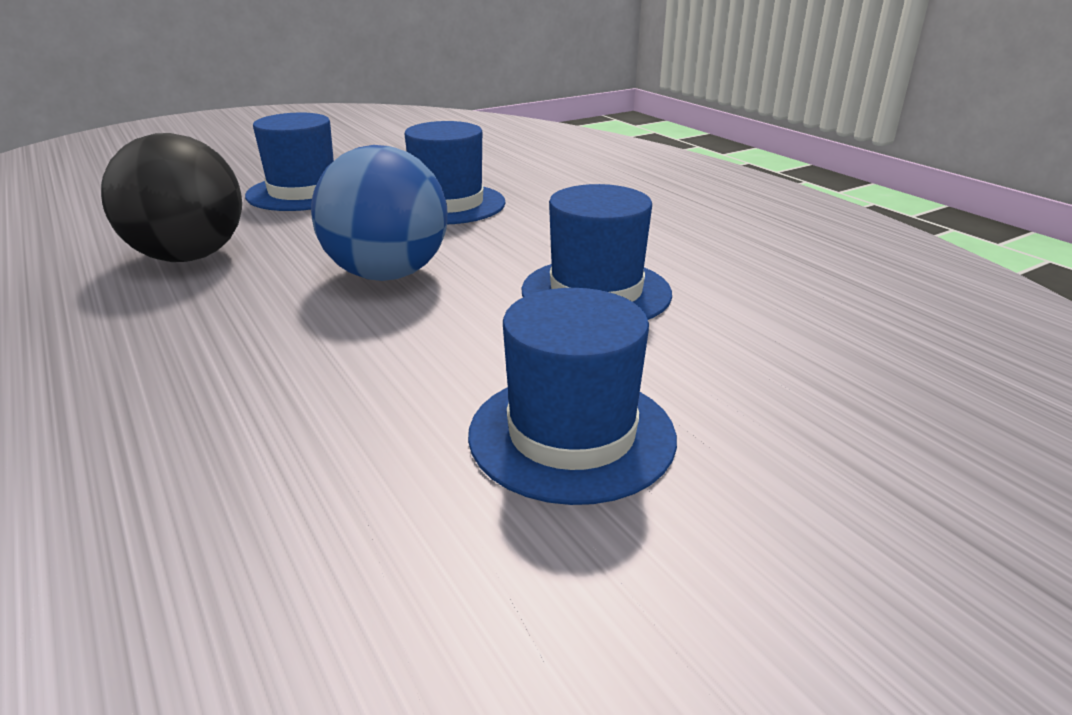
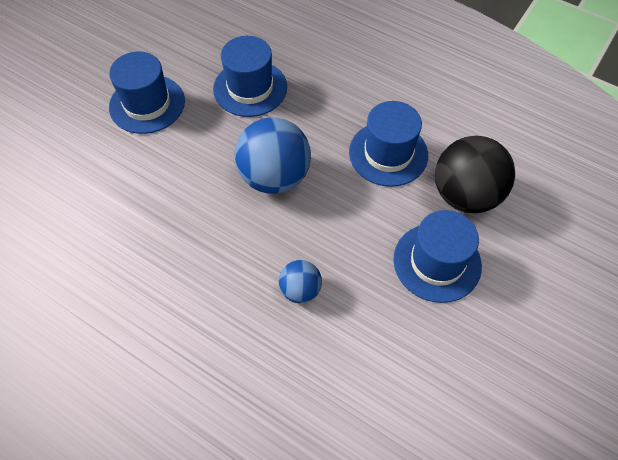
camera: 25 degrees left, 30 degrees up
black ball [101,133,242,262] -> black ball moved to [435,135,515,213]
none -> blue ball [279,260,322,303]

